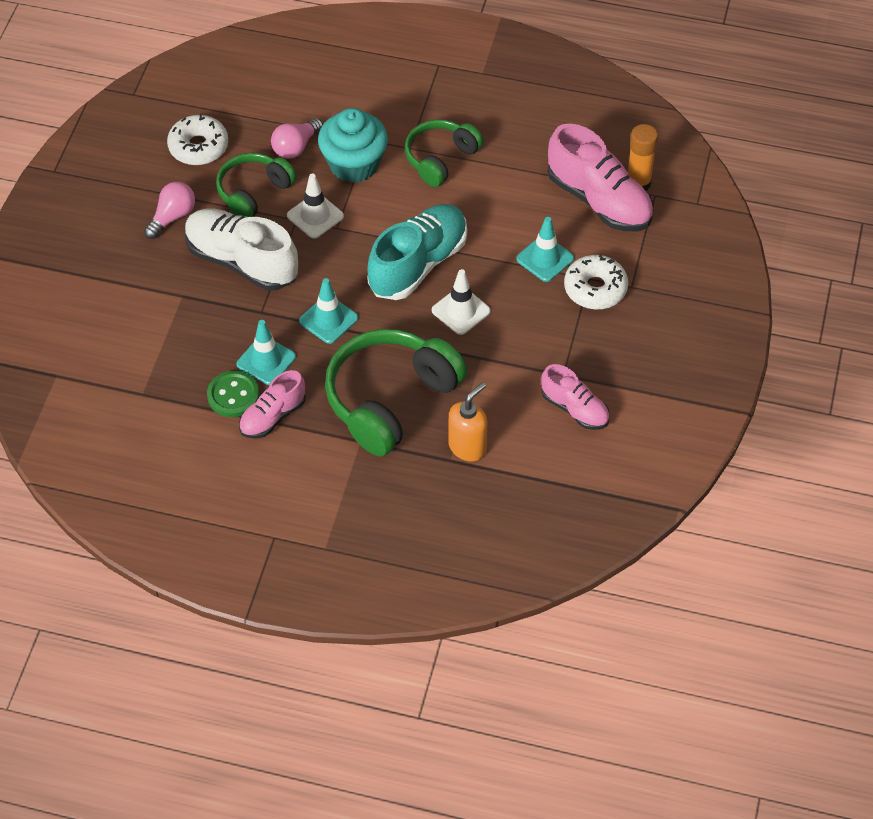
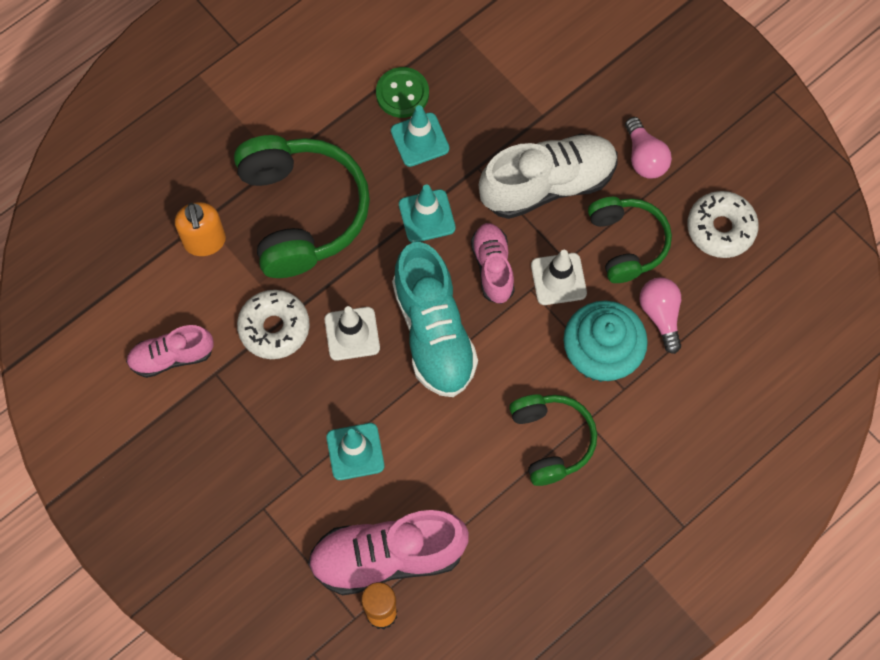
camera: 125 degrees right, 15 degrees up
pink shoe [239,370,306,438] -> pink shoe moved to [471,223,515,304]
white donut [564,255,628,309] -> white donut moved to [237,290,310,359]

